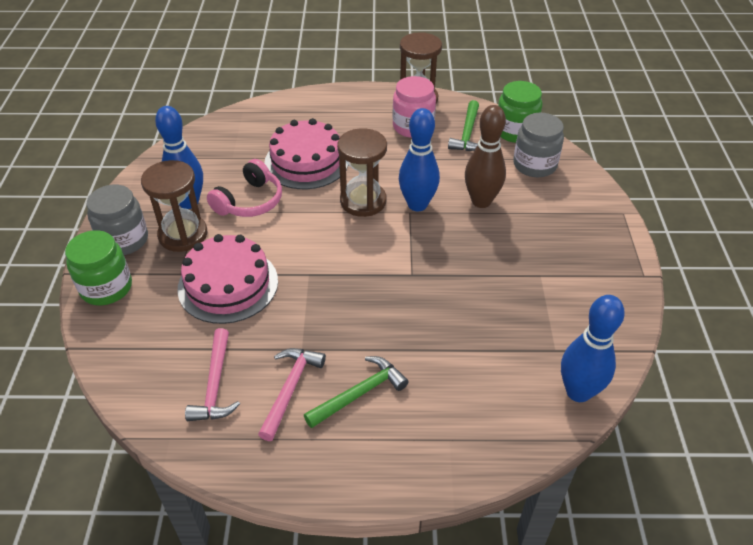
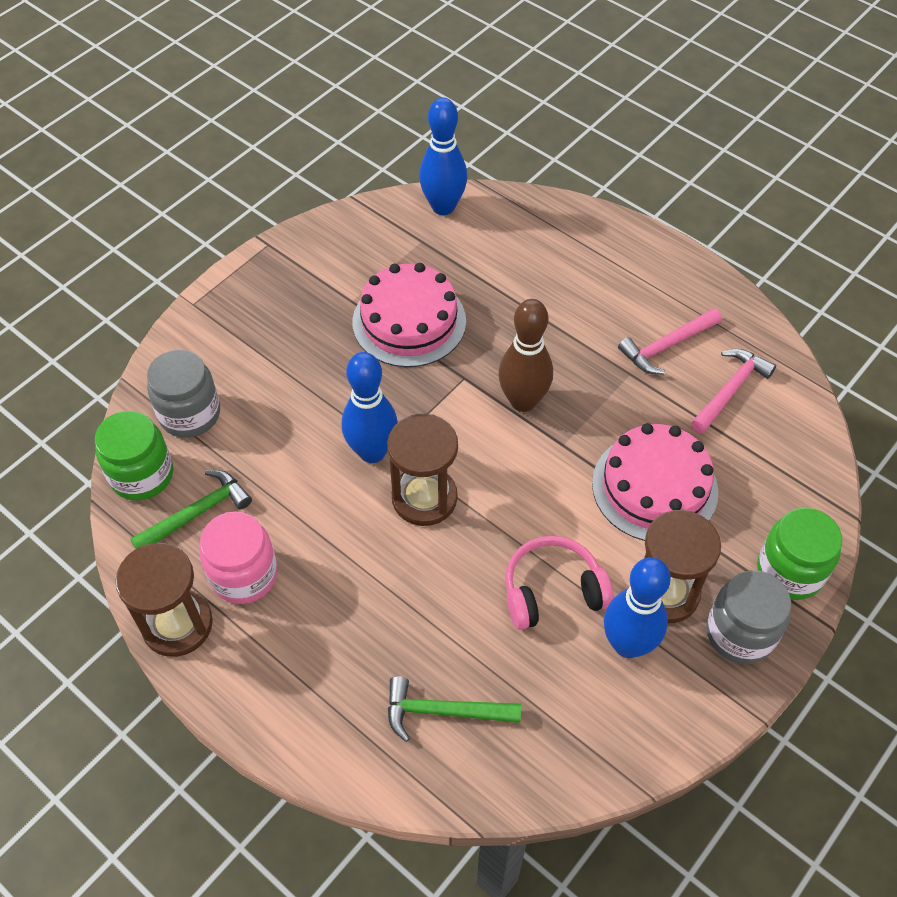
camera: 140 degrees left, 10 degrees up
pink cake [264,118,348,189] -> pink cake moved to [352,263,466,367]
green hammer [304,356,409,428] -> green hammer moved to [388,676,521,742]
brown bowling pin [465,105,506,208] -> brown bowling pin moved to [498,299,553,412]

